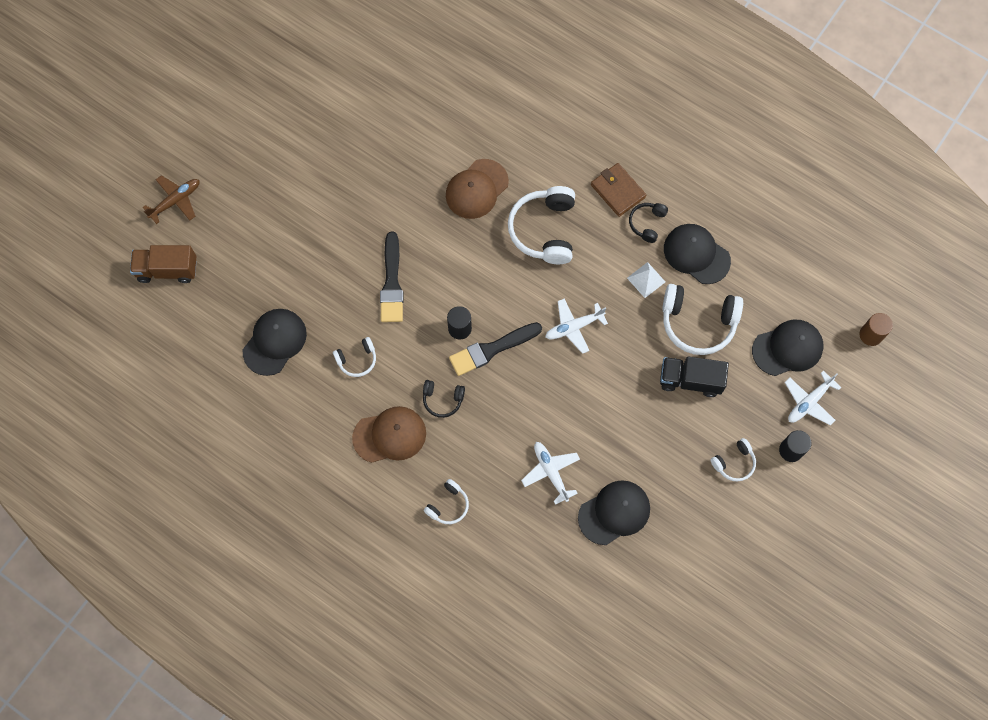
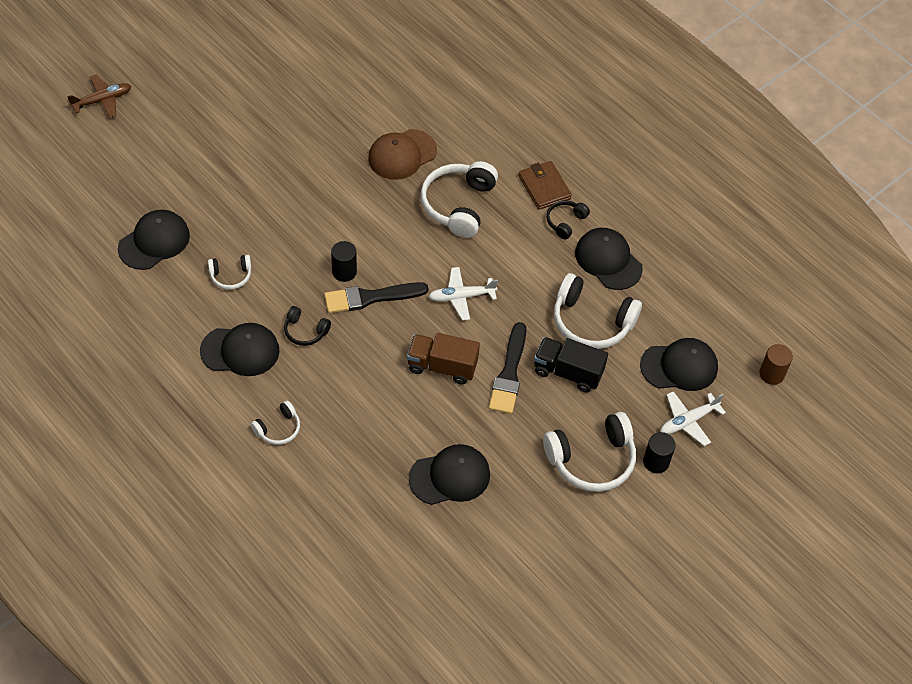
camera: 10 degrees right, 15 degrees down
brown truck [130,245,197,283] -> brown truck moved to [407,333,480,384]
brown cap [352,406,426,463] -> black cap [200,323,279,376]
black brush [380,232,404,322] -> black brush moved to [489,322,526,414]
white plane [521,442,580,505] -> none
white pyramid [627,262,665,298] -> none
white headphones [711,438,756,482] -> white headphones [543,412,636,492], size x1.92

